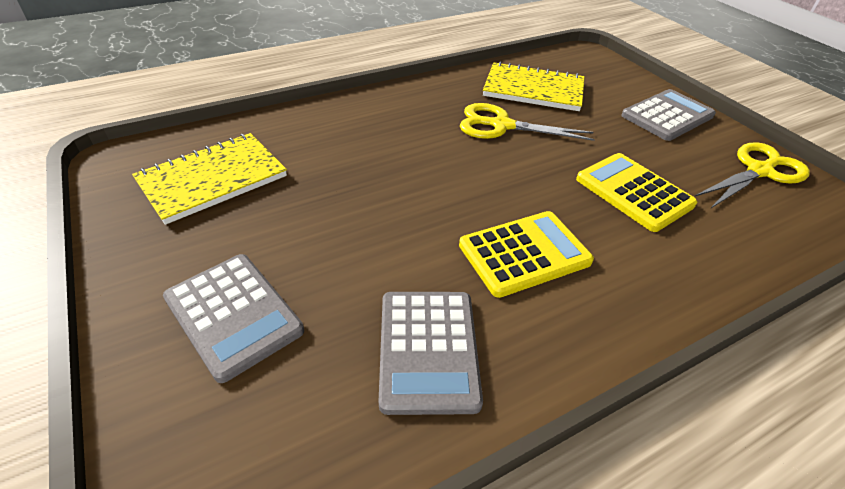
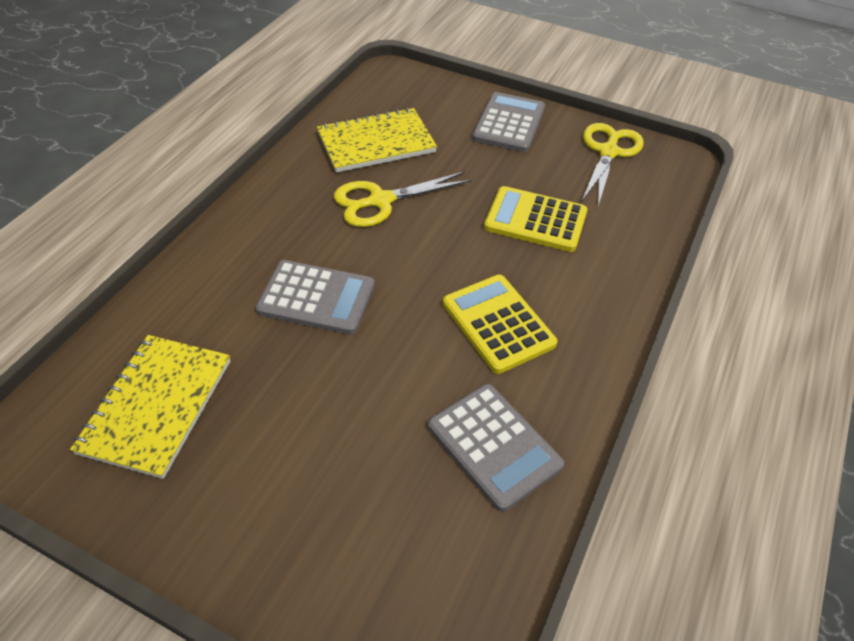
camera: 35 degrees left, 5 degrees up
grey calculator [163,254,304,383] -> grey calculator moved to [256,260,375,334]
yellow calculator [459,211,594,298] -> yellow calculator turned 60 degrees counterclockwise [443,275,557,374]

